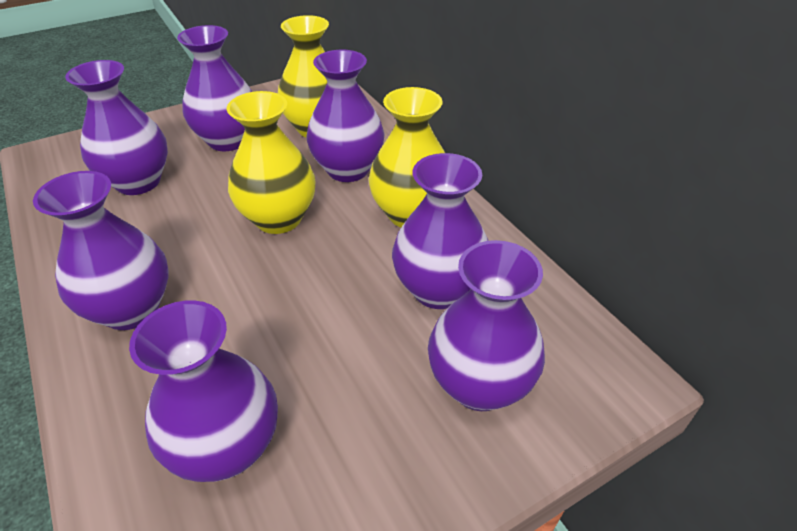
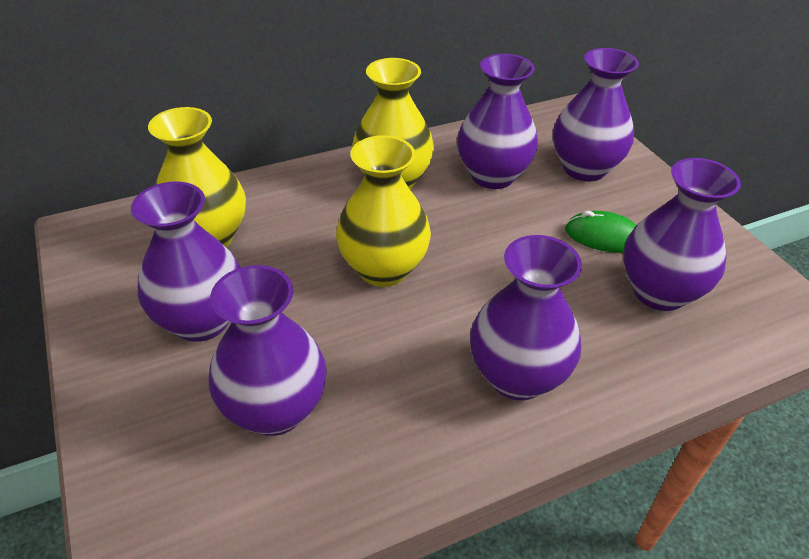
camera: 85 degrees left, 0 degrees up
purple vase [306,50,385,182] -> none
none -> green mouse [565,211,636,253]

